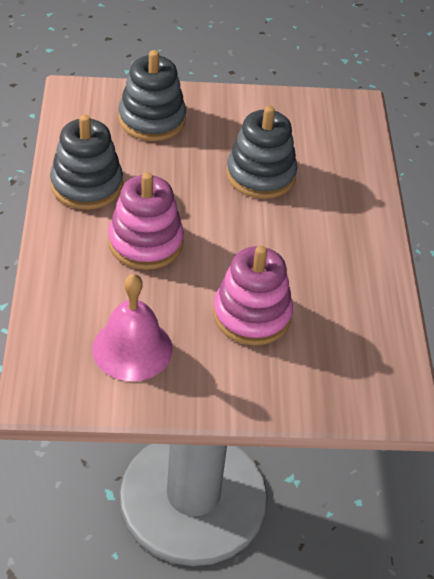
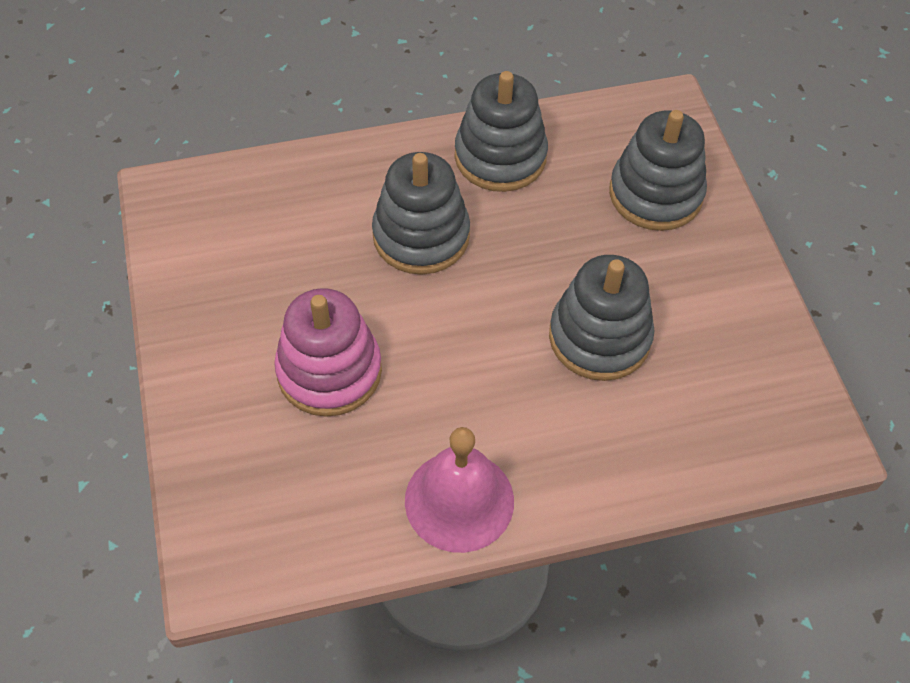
camera: 80 degrees right, 10 degrees up
pink bell [92,274,173,381] -> pink bell moved to [405,427,514,553]
pink stacking toy [108,172,184,270] -> grey stacking toy [372,152,470,275]

